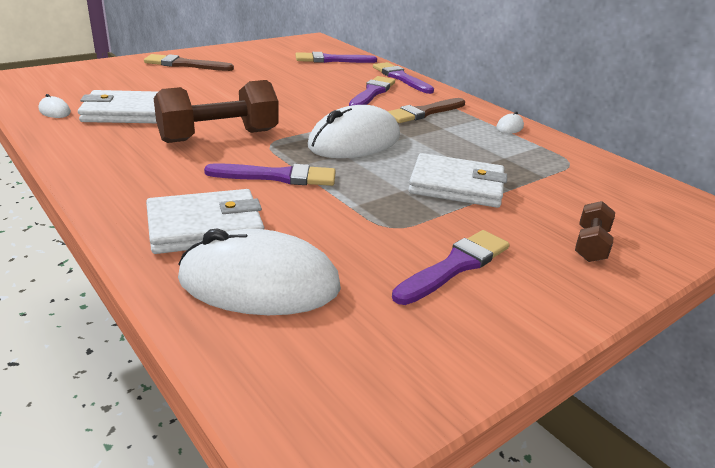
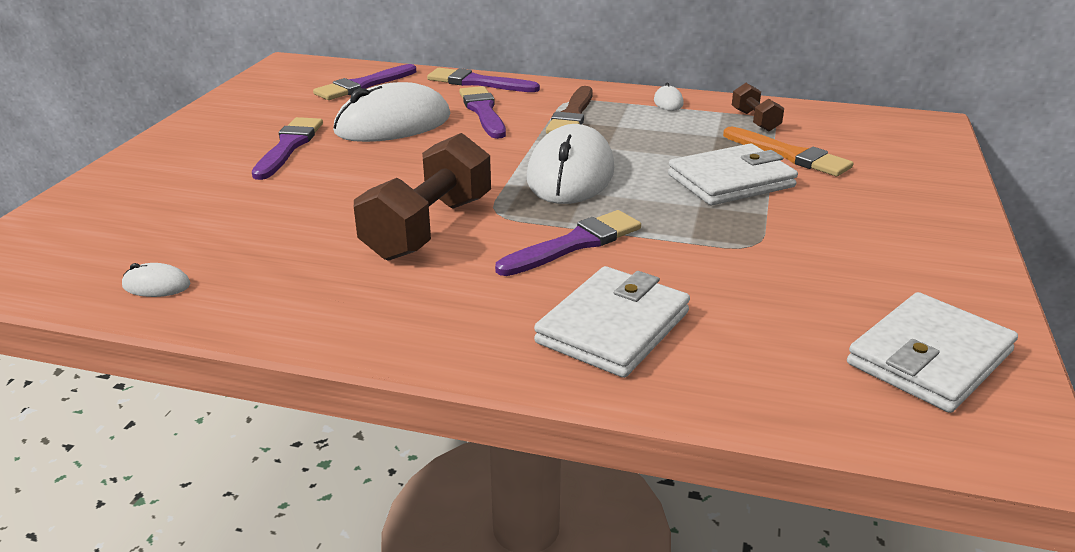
camera: 35 degrees left, 0 degrees up
white wallet [78,90,158,123] -> white wallet moved to [847,292,1018,413]
brown brush [144,54,234,71] -> none
white mouse [178,228,341,315] -> white mouse moved to [333,82,450,142]
purple brush [392,230,510,305] -> purple brush moved to [252,117,323,180]
brown dumbbell [575,201,615,262] -> brown dumbbell moved to [732,83,784,131]
none -> orange brush [723,127,853,176]

